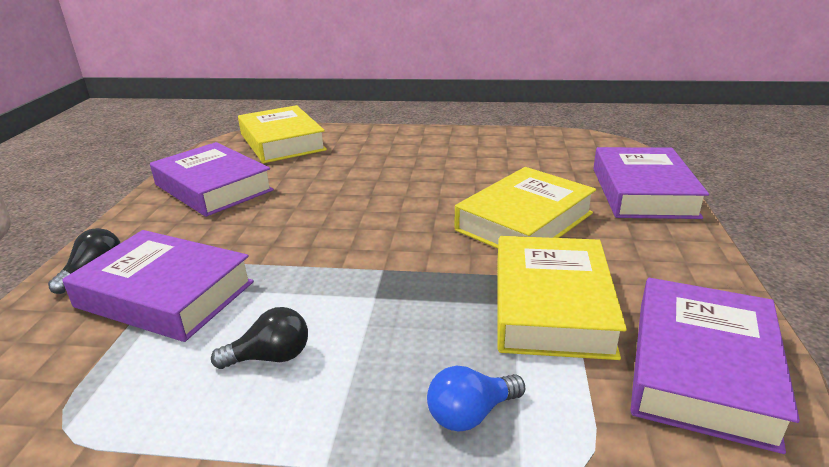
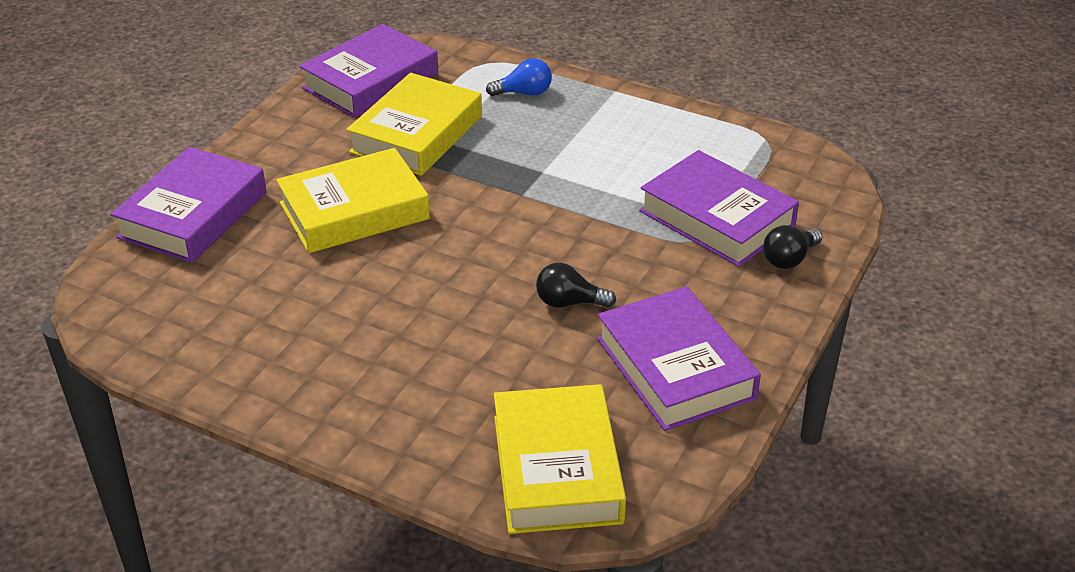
camera: 160 degrees left, 10 degrees up
black light bulb [211,307,308,369] -> black light bulb moved to [536,263,616,308]

